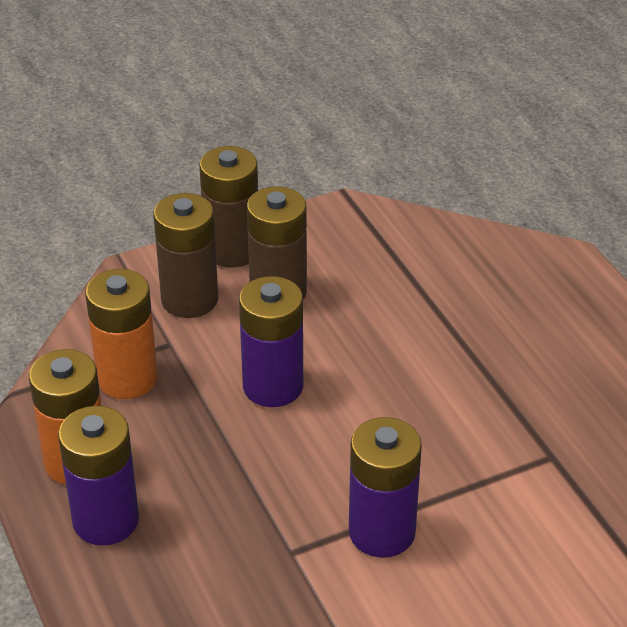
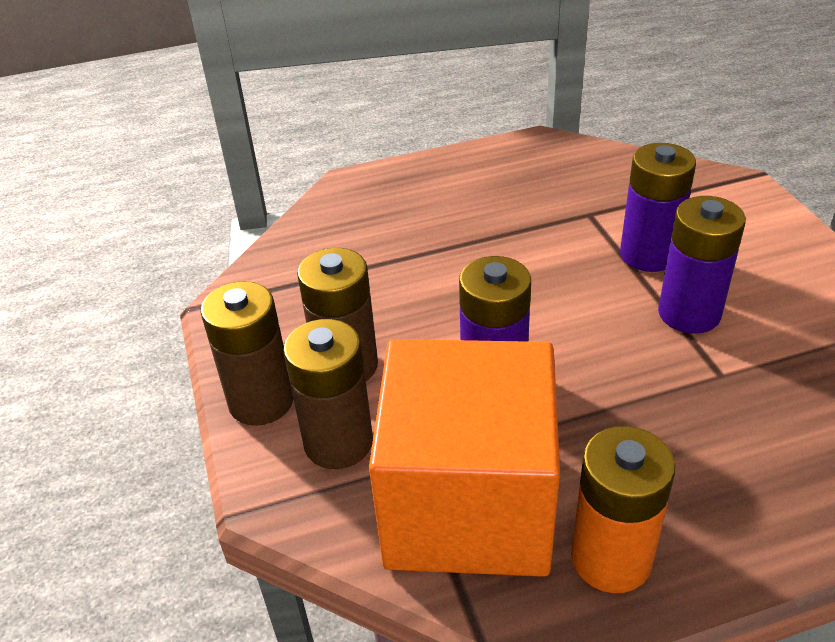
camera: 80 degrees left, 0 degrees up
purple battery [58,406,139,546] -> purple battery moved to [620,143,696,272]
orange battery [85,269,158,399] -> orange cube [369,339,560,577]

